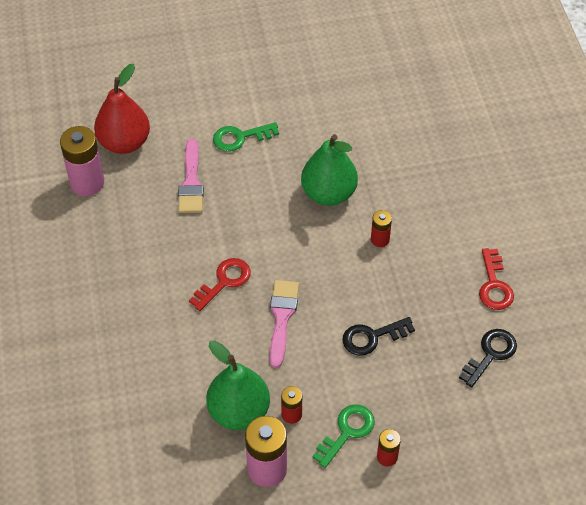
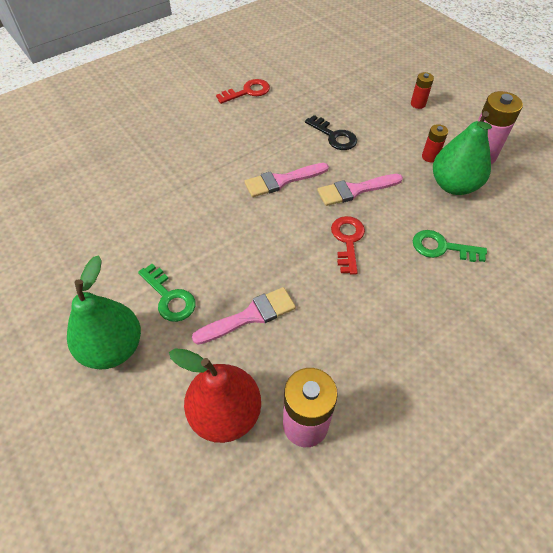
camera: 115 degrees left, 0 degrees up
red key [189,258,251,311] -> red key turned 75 degrees clockwise [331,216,365,275]
green pear [301,134,358,206] -> green pear moved to [67,256,141,370]
green key [312,404,375,468] -> green key moved to [413,230,487,262]
red battery [371,210,392,247] -> none
black key [459,329,517,387] -> none
none -> pink brush [244,163,329,197]

